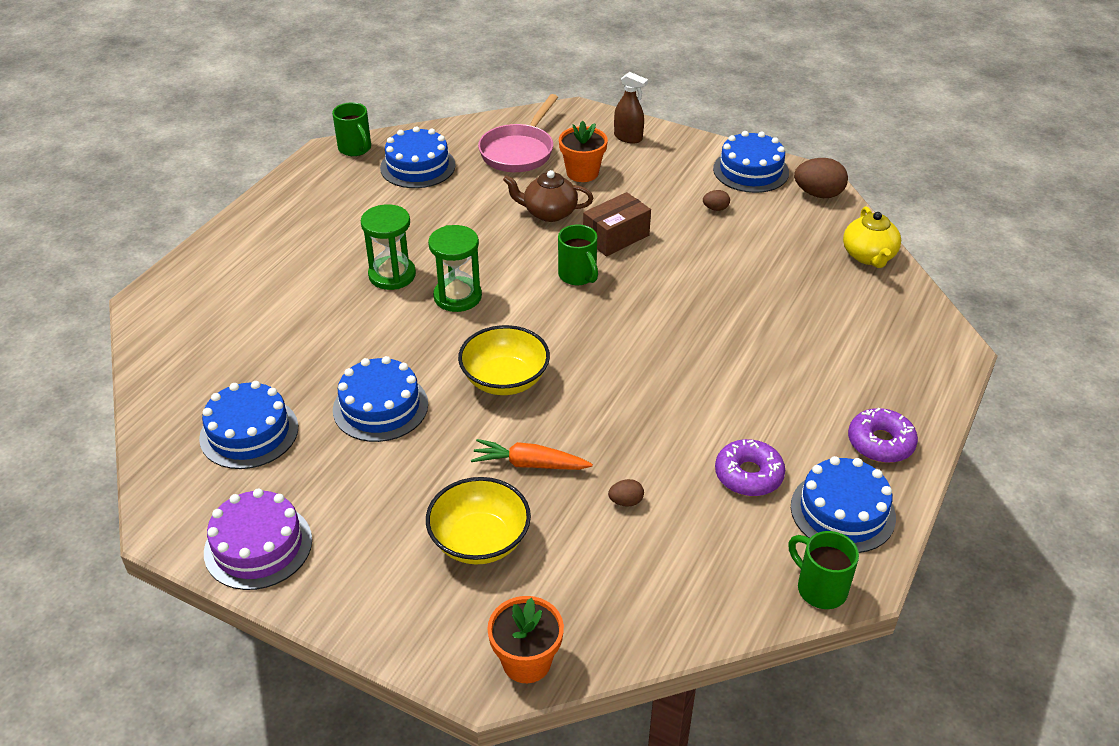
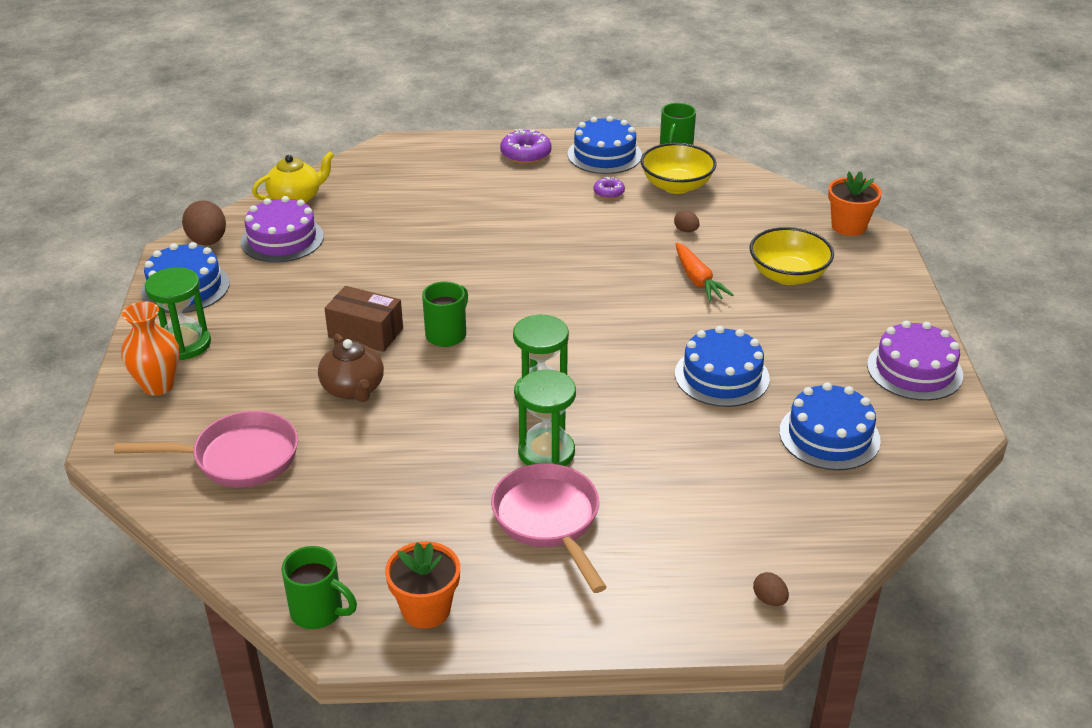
camera: 120 degrees left, 5 degrees down
green mug [332,102,371,156] -> green mug turned 90 degrees clockwise [281,546,357,629]
blue cake [380,126,456,188] -> none
yellow bowl [458,325,550,395] -> yellow bowl moved to [641,143,717,194]
orange flower pot [559,121,608,182] -> orange flower pot moved to [385,541,460,629]
brown spray bottle [614,72,648,144] -> orange vase [121,301,179,396]
brown egg [703,190,730,211] -> brown egg moved to [753,572,789,606]
purple donut [715,439,785,496] -> purple donut [593,177,625,199], size x0.59
none -> green hourglass [145,267,211,360]
none -> purple cake [241,196,324,263]
none -> pink pan [491,463,607,593]

